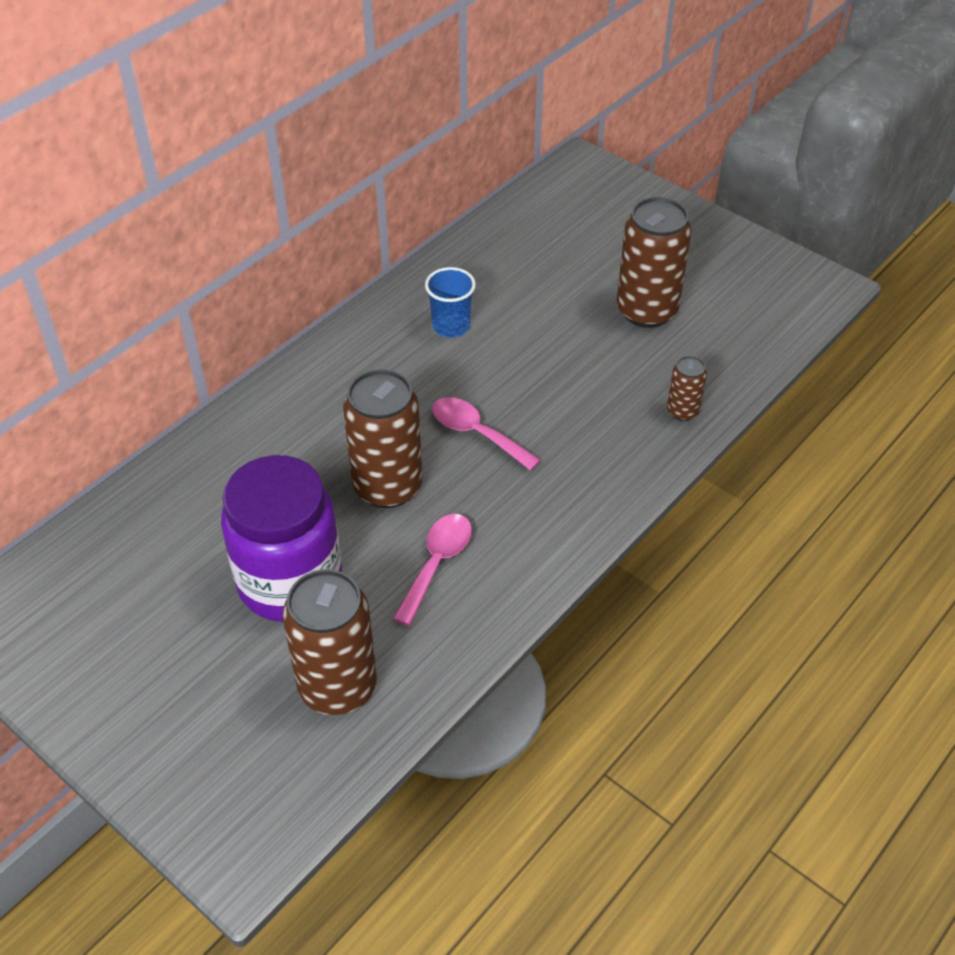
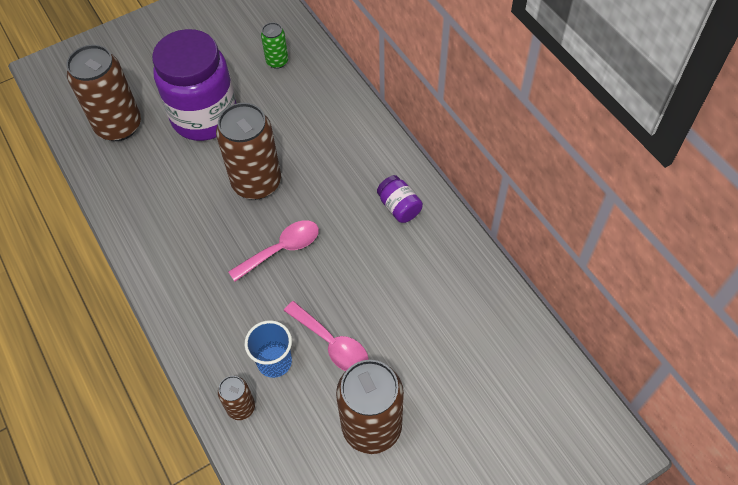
camera: 110 degrees right, 10 degrees up
pink spoon [393,514,472,626] -> pink spoon moved to [284,301,369,371]
blue cup [425,267,476,338] -> blue cup moved to [245,320,292,378]
none -> green can [261,22,288,69]
none -> purple jar [377,175,423,223]

